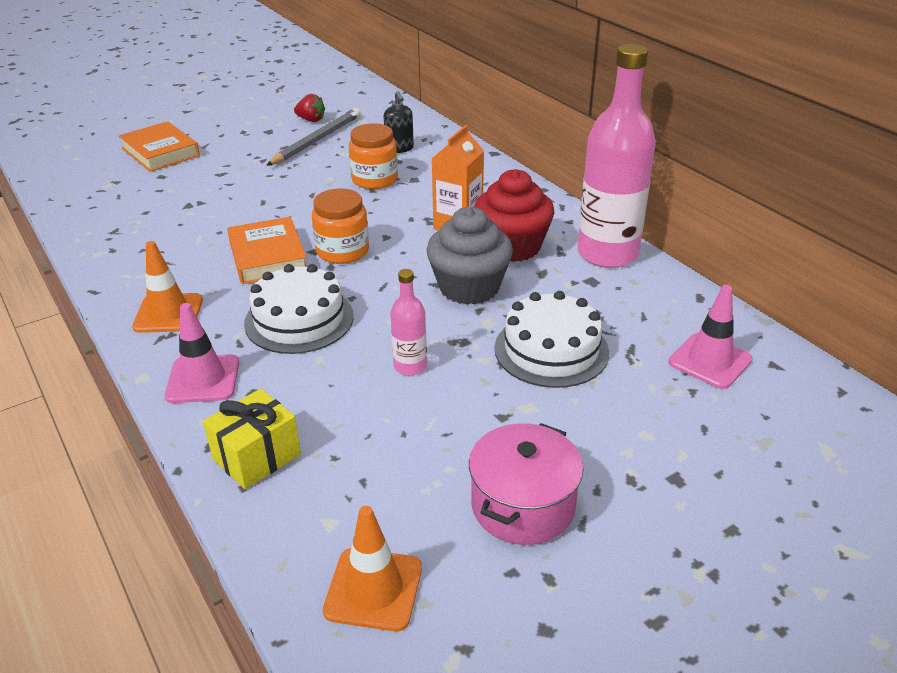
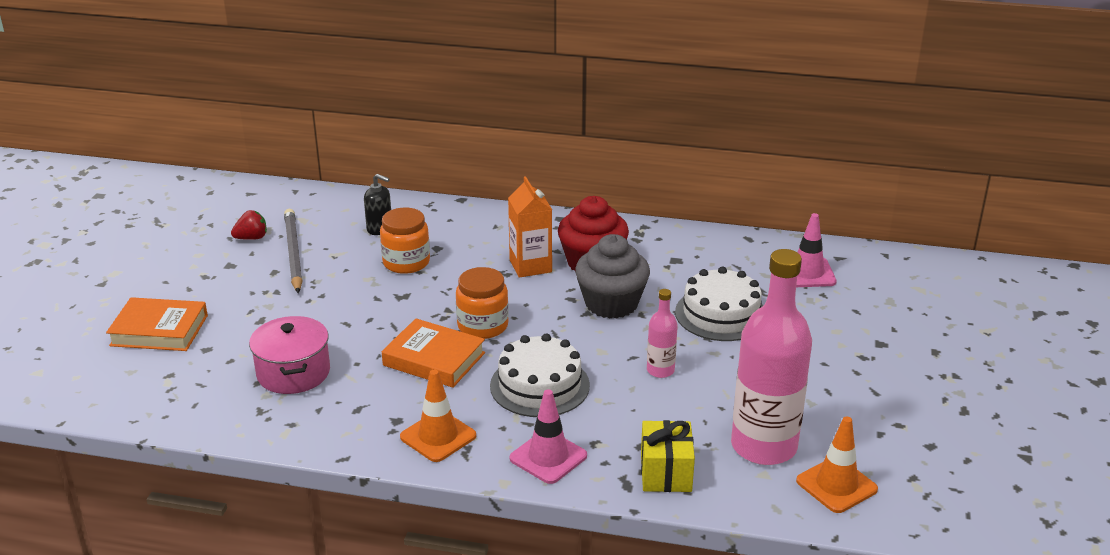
camera: 45 degrees left, 5 degrees down
pink pot [469,423,583,545] -> pink pot moved to [249,316,330,394]
pink bottle [577,44,656,268] -> pink bottle moved to [731,249,812,465]

